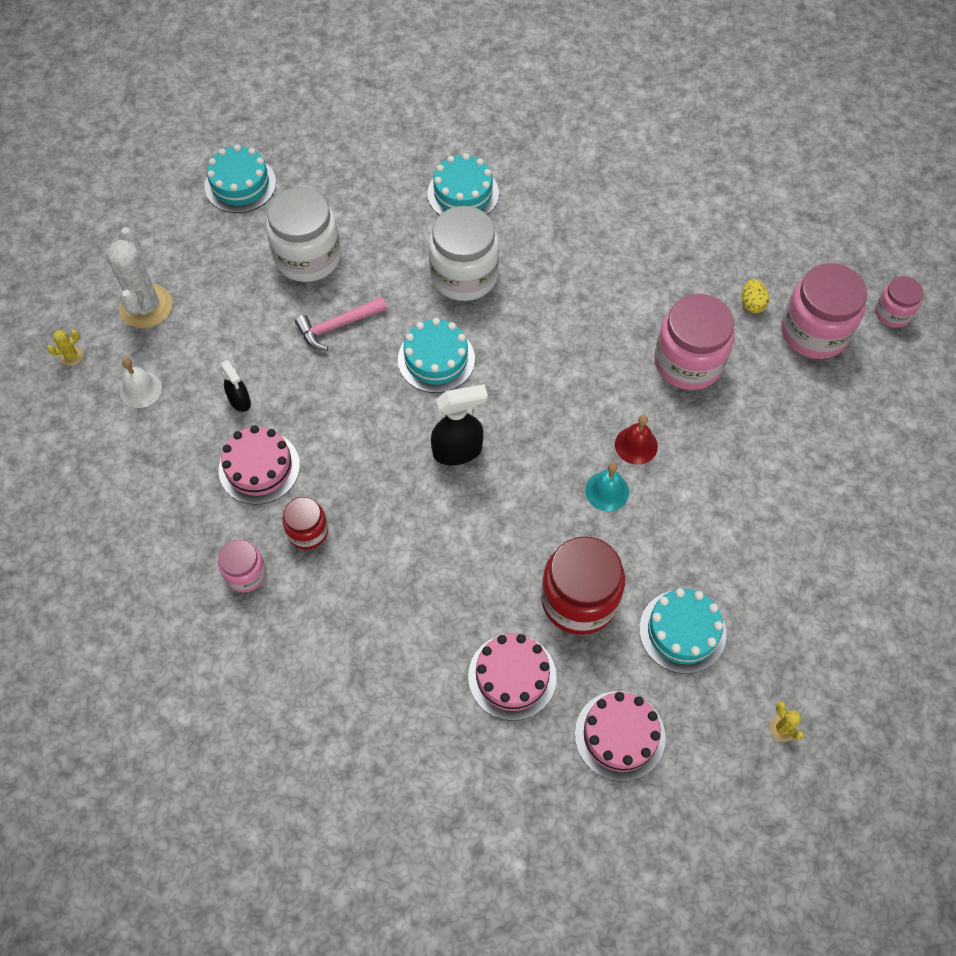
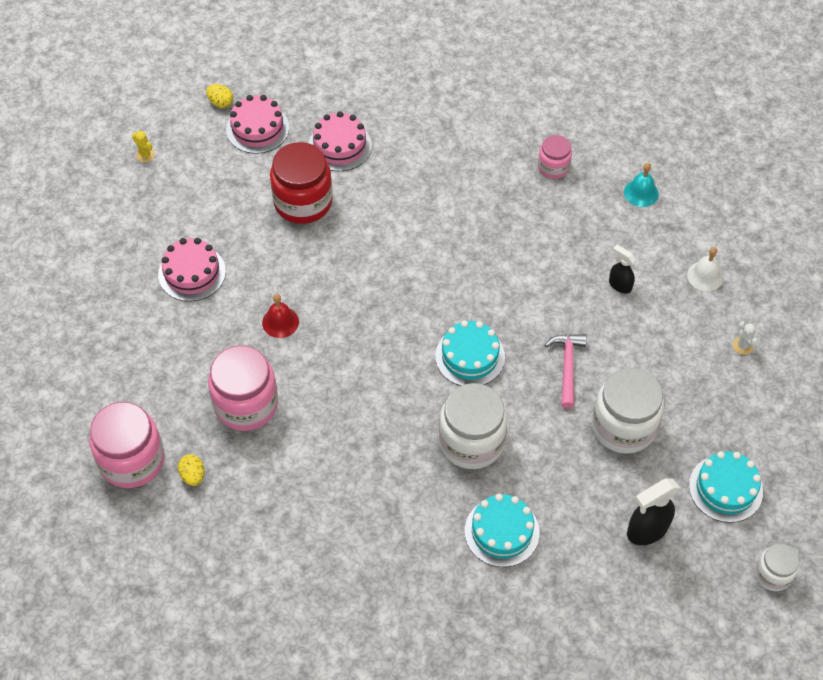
camera: 165 degrees right, 5 degrees down
yellow cactus [47,330,83,366] -> none
white cactus [106,227,173,328] -> white cactus [733,321,758,355], size x0.42
pink cake [218,425,300,505] -> pink cake moved to [158,238,226,302]
red jar [282,497,328,550] -> none
pink hammer [295,297,387,351] -> pink hammer turned 45 degrees counterclockwise [545,334,587,408]
black spray bottle [431,384,488,465] -> black spray bottle moved to [627,478,680,545]
turquoise bell [585,462,629,511] -> turquoise bell moved to [624,163,659,207]
turquoise cake [639,588,727,674] -> none
pink jar [875,276,923,328] -> none
none -> yellow egg [206,84,233,108]
none -> white jar [755,544,799,591]

